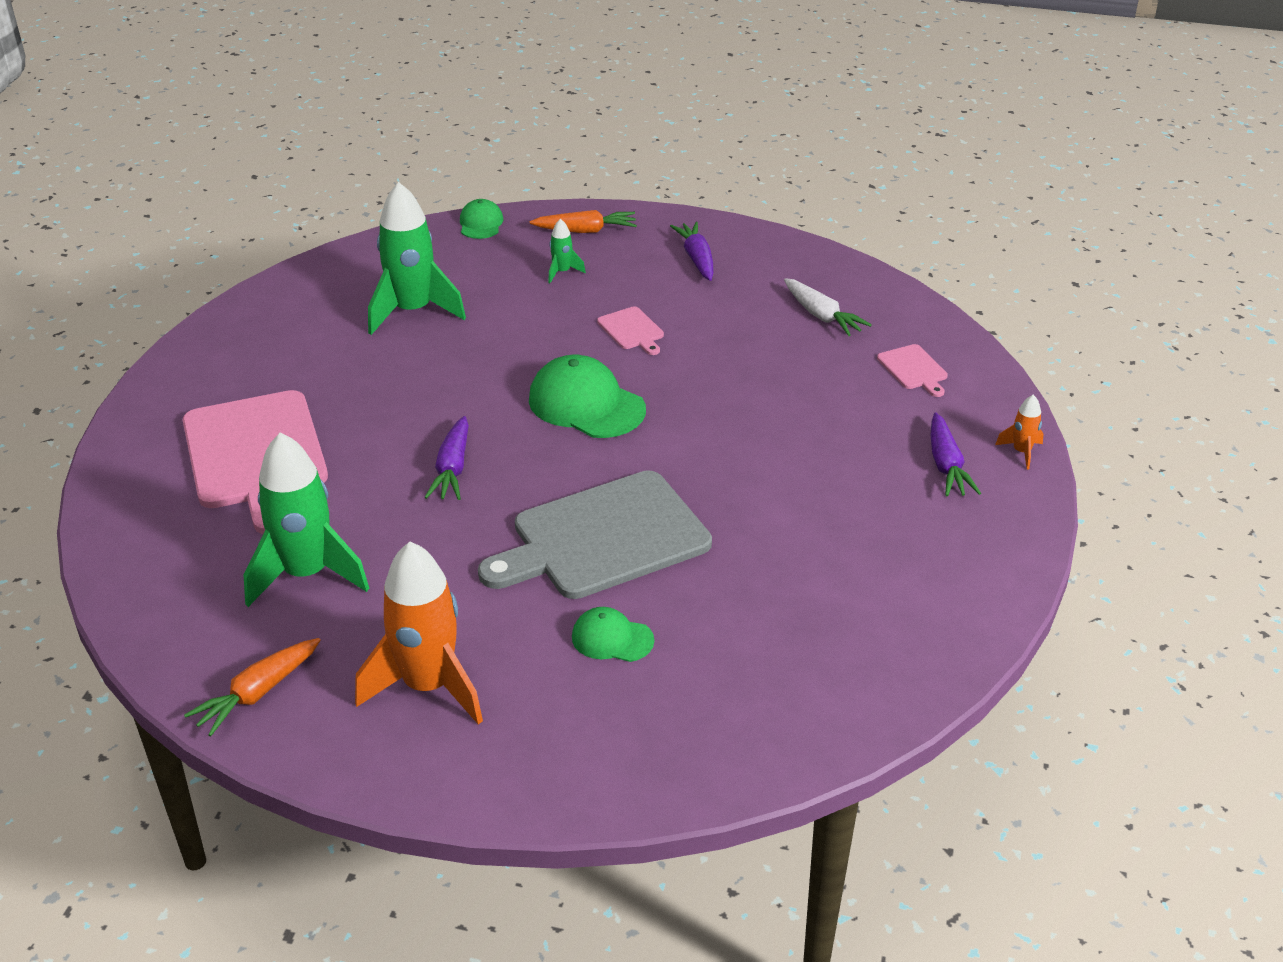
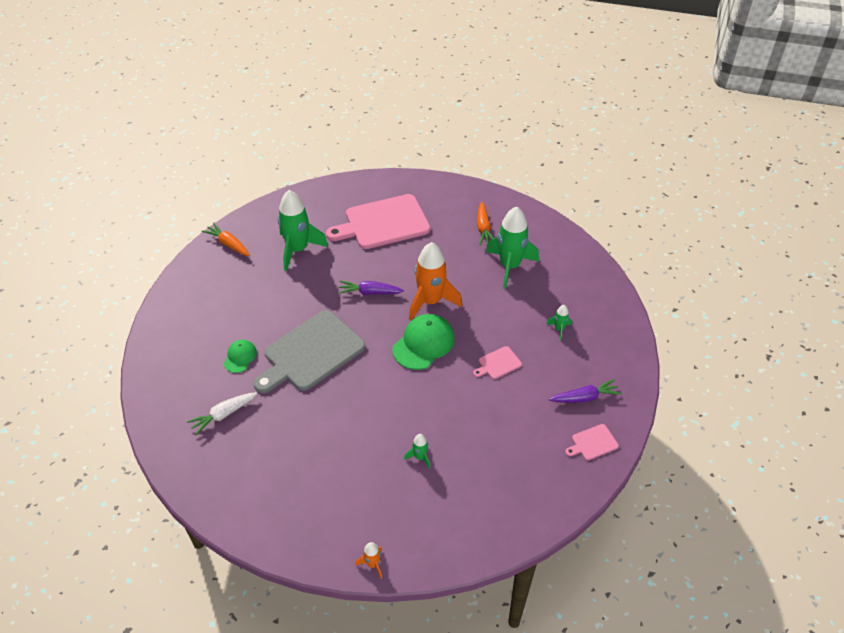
camera: 90 degrees right, 10 degrees up
orange rocket [355,542,483,725] -> orange rocket moved to [409,242,462,321]
green cap [460,199,504,239] -> none
grey cutting board [478,470,712,599] -> grey cutting board turned 105 degrees counterclockwise [254,310,365,393]
orange carrot [530,210,637,233] -> orange carrot moved to [477,202,494,245]
white carrot [784,278,872,336] -> white carrot moved to [187,392,258,435]
pink cutting board [877,344,948,397] -> pink cutting board moved to [565,424,619,460]
purple carrot [931,413,981,497] -> none
none -> green rocket [404,434,430,469]

